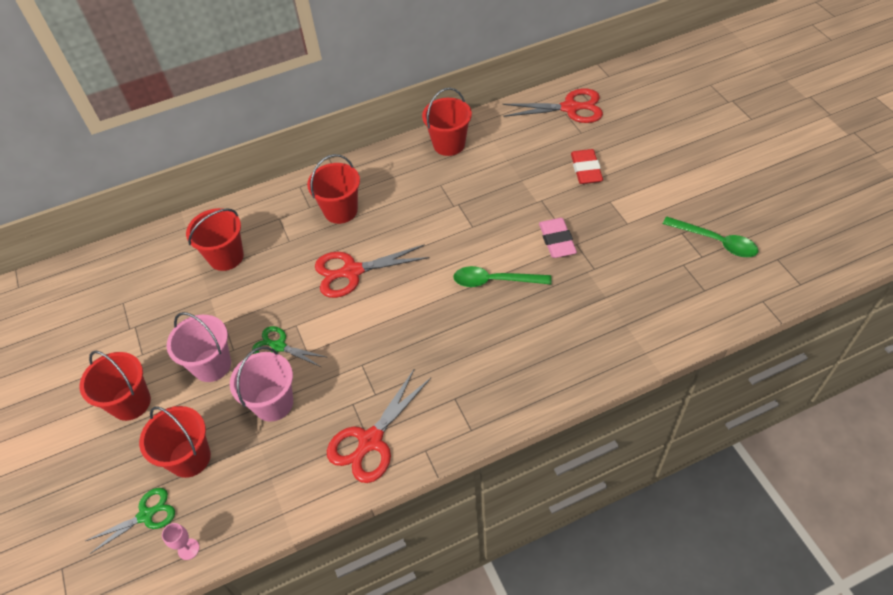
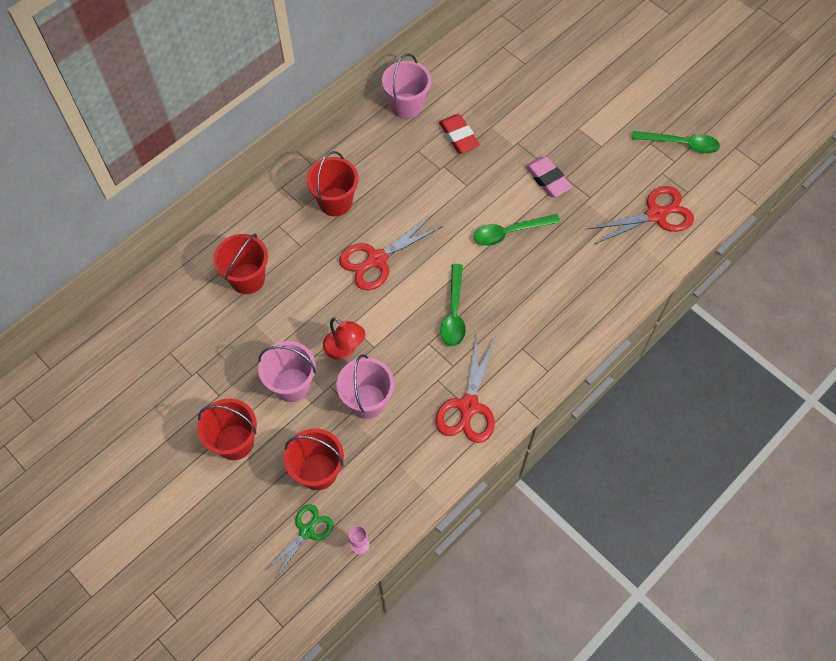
camera: 25 degrees left, 10 degrees up
green scissors [252,326,326,367] -> red lamp [323,317,365,360]
red bucket [422,88,472,156] -> pink bucket [382,54,431,119]
red scissors [502,89,603,123] -> red scissors moved to [588,186,694,244]
red eraser [571,149,603,184] -> red eraser moved to [439,114,480,153]
none -> green spoon [440,264,466,346]

